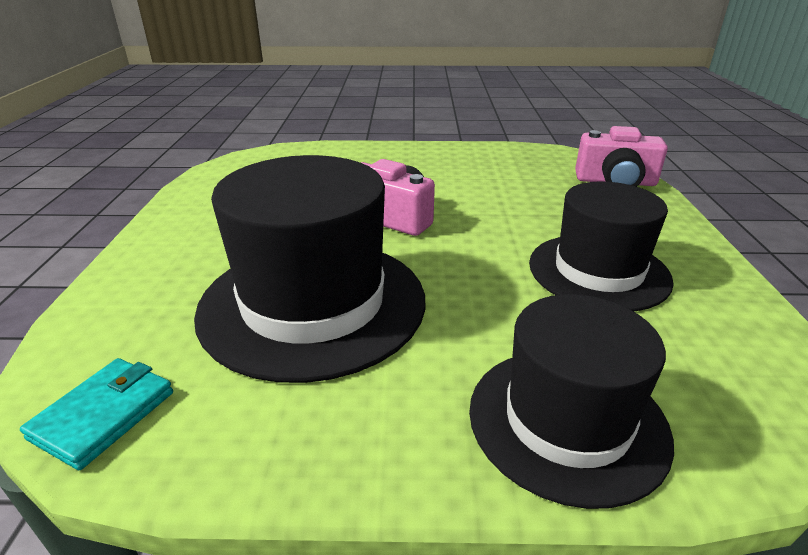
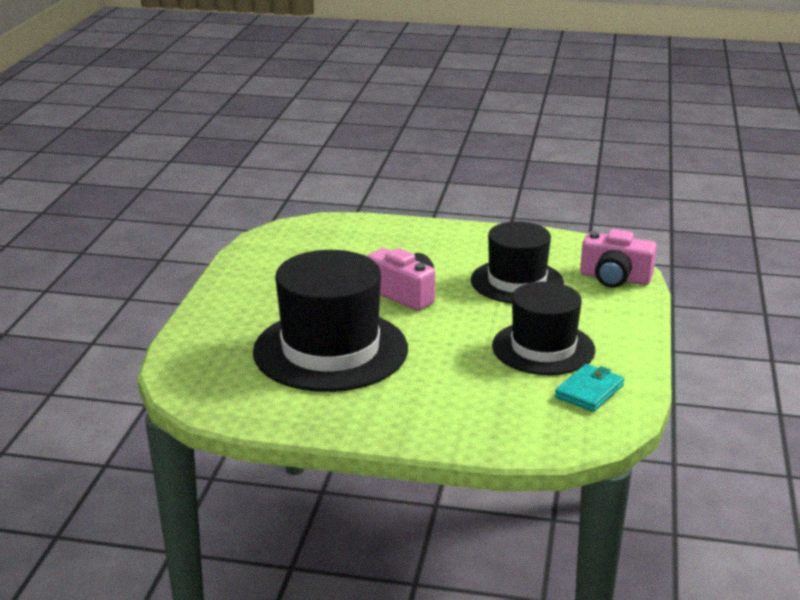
camera: 10 degrees right, 5 degrees down
turquoise wallet [20,358,173,470] -> turquoise wallet moved to [555,364,624,412]
black hat [469,294,674,509] -> black hat moved to [471,222,564,303]

